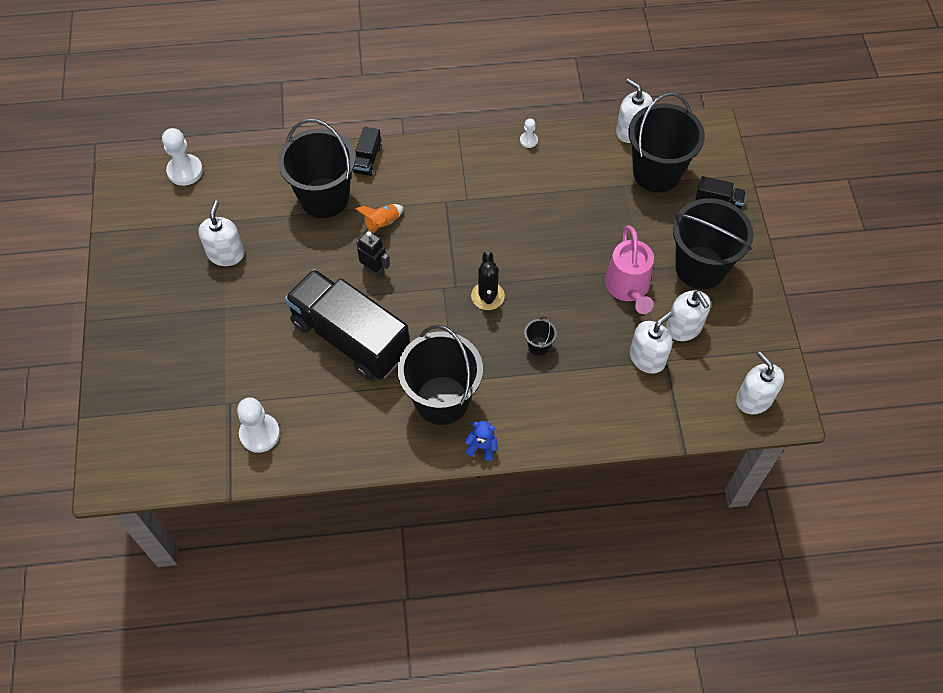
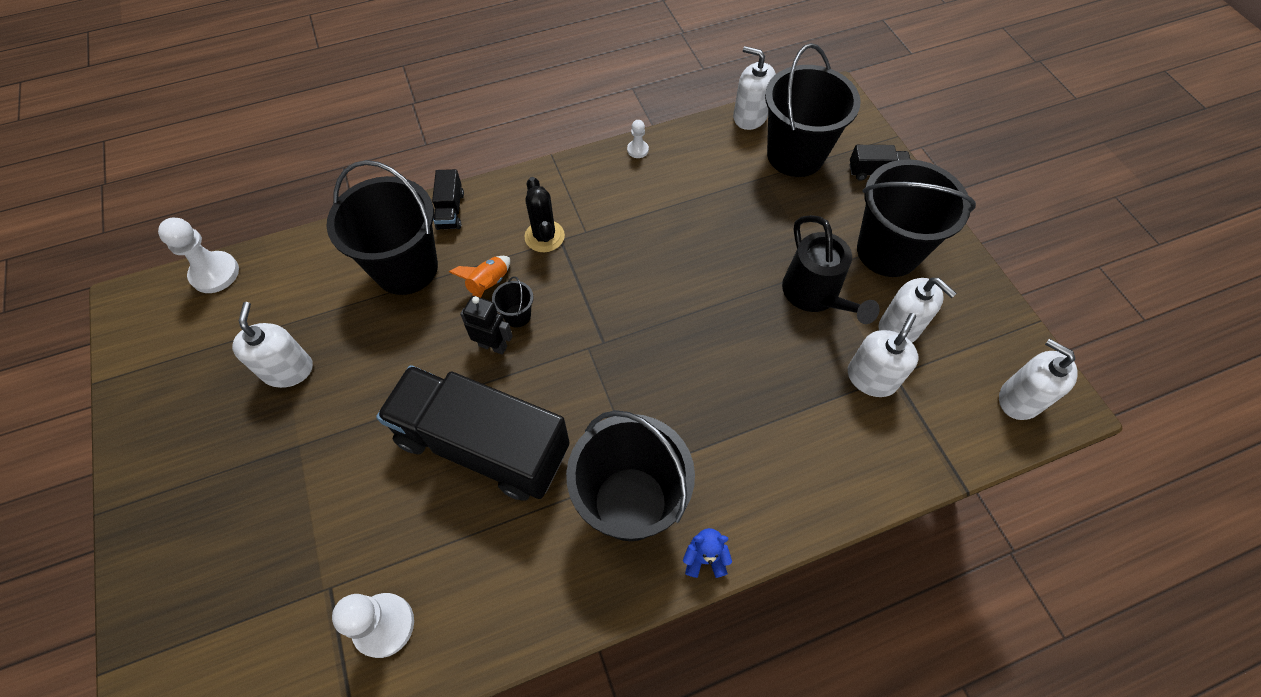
camera: 15 degrees left, 0 degrees up
black cactus [471,251,505,310] -> black cactus moved to [525,177,565,252]
black bucket [524,317,557,356] -> black bucket moved to [492,276,533,328]
pink watering can [605,225,654,314] -> black watering can [782,215,880,324]

